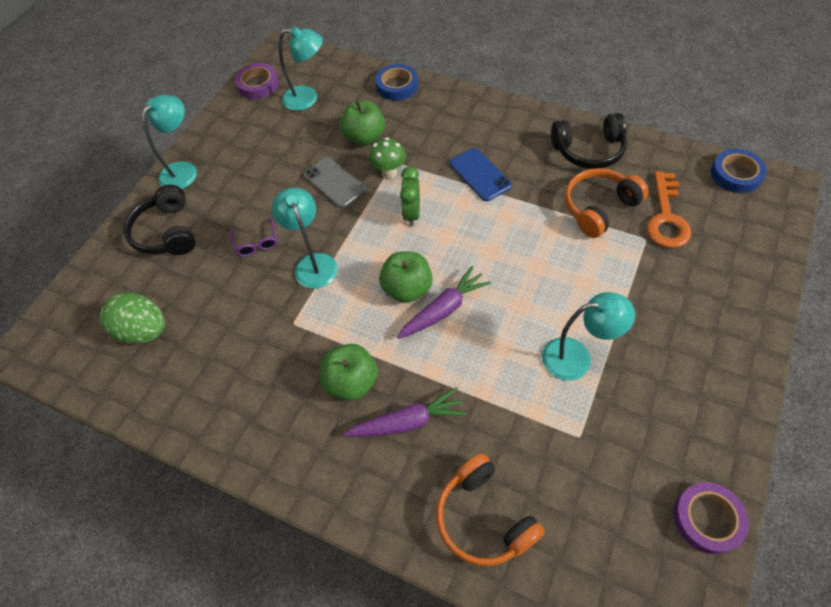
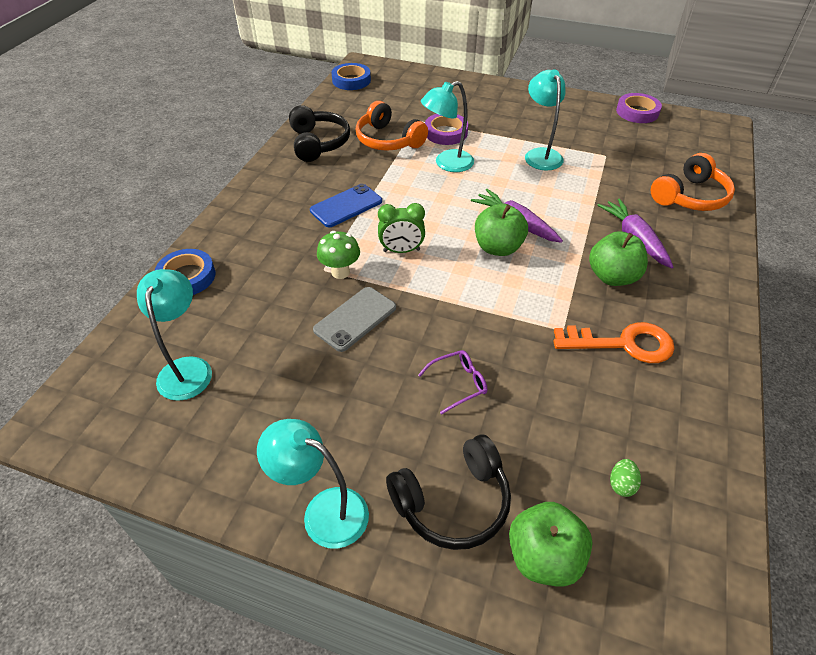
camera: 100 degrees left, 10 degrees down
green egg [100,293,165,344] -> green egg [610,459,641,497], size x0.42
purple tape [235,63,279,99] -> purple tape moved to [425,114,468,145]
turquoise lamp [272,188,338,289] -> turquoise lamp moved to [421,81,474,172]
green apple [340,100,385,146] -> green apple moved to [509,502,593,587]
orange key [646,171,692,248] -> orange key moved to [554,322,675,363]

